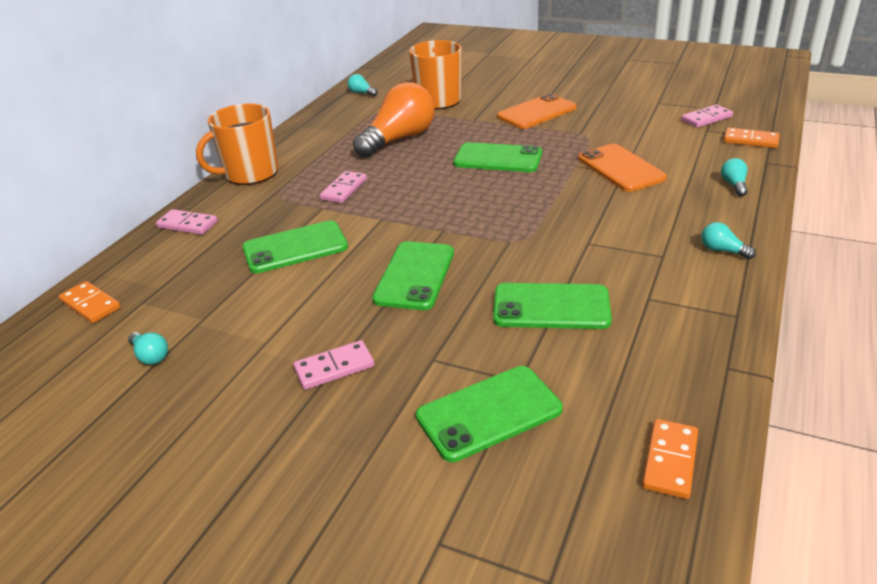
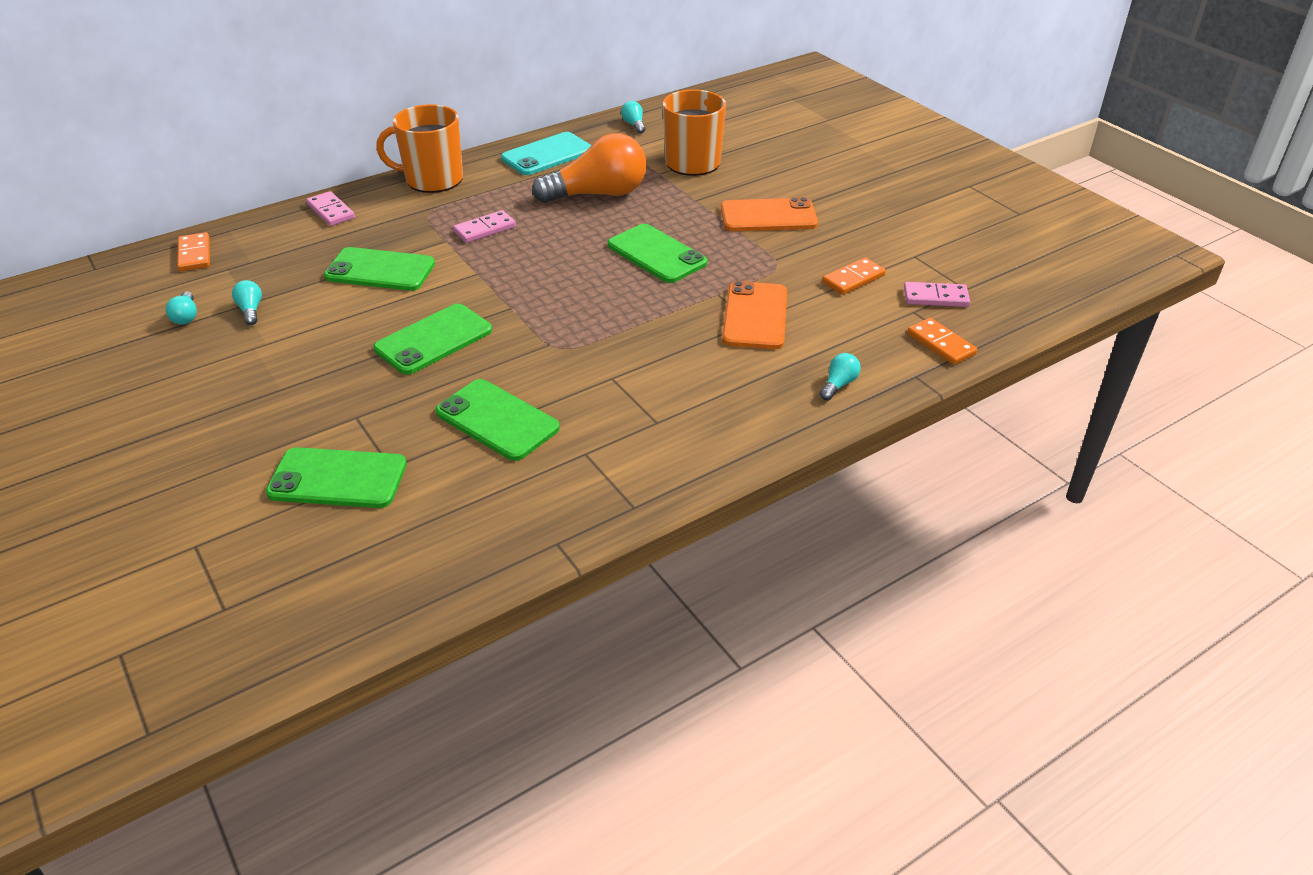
camera: 30 degrees right, 5 degrees up
pink domino [294,340,375,390] -> none
orange domino [642,419,698,499] -> orange domino moved to [822,257,886,295]
turquoise light bulb [701,222,756,259] -> turquoise light bulb moved to [232,280,262,325]
none -> turquoise phone [501,132,592,175]

